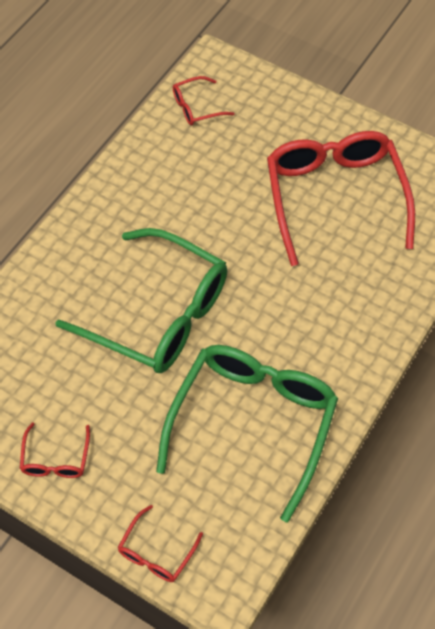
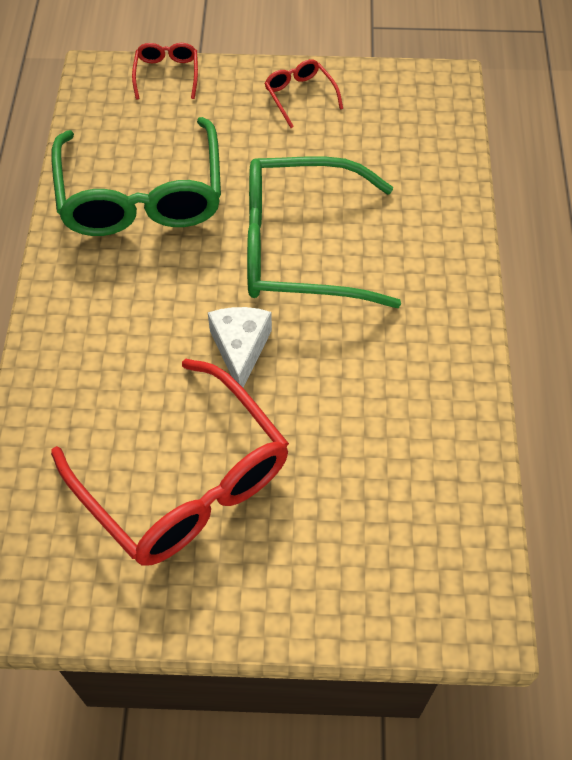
camera: 150 degrees right, 0 degrees up
red glasses [173,76,235,125] -> none
none -> white cheese [208,307,272,388]

